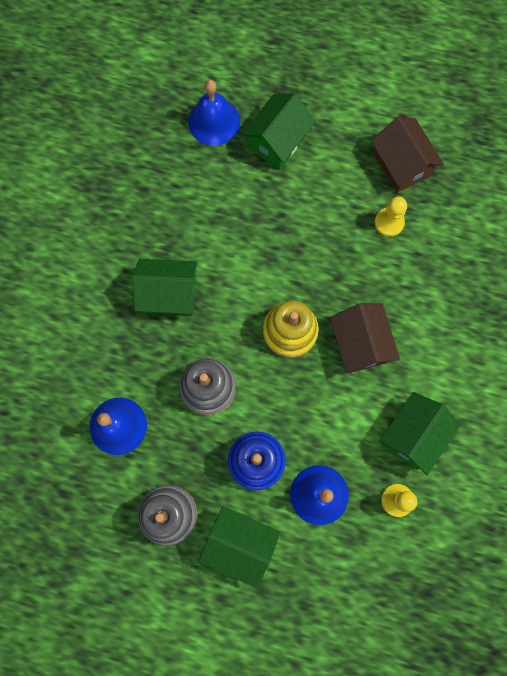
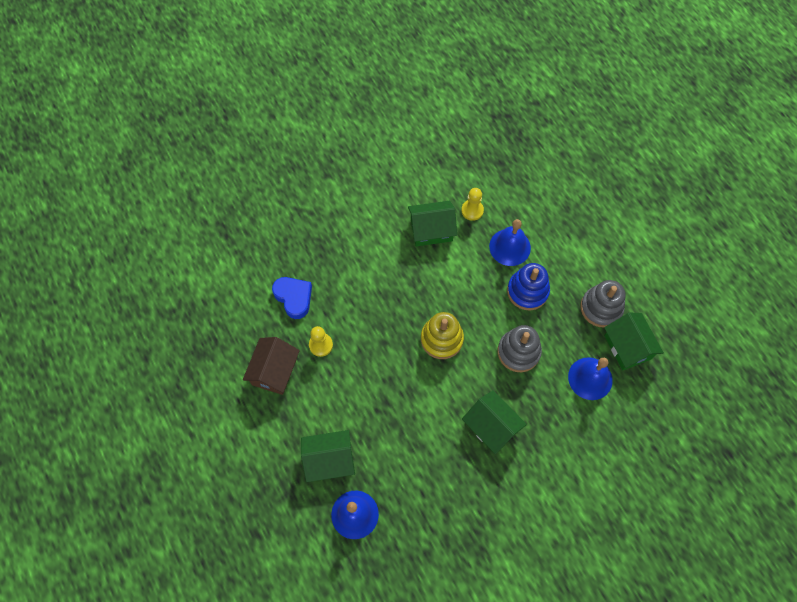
camera: 135 degrees left, 10 degrees down
green house [199,506,280,588] -> green house moved to [604,312,664,370]
brown house [330,303,400,374] -> none
none -> blue heart [272,277,312,319]

